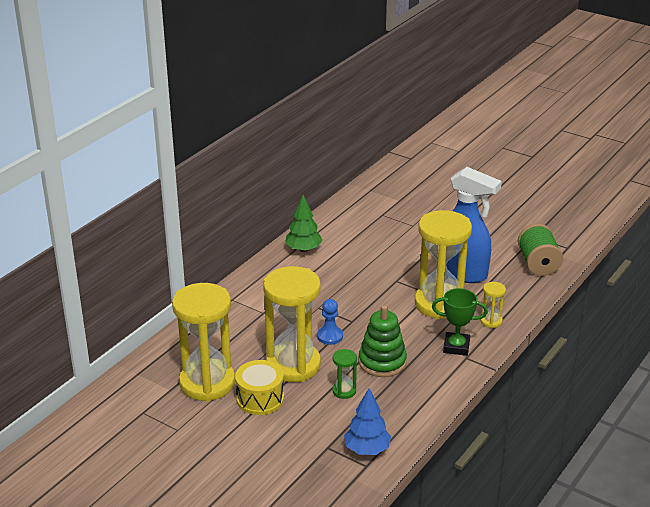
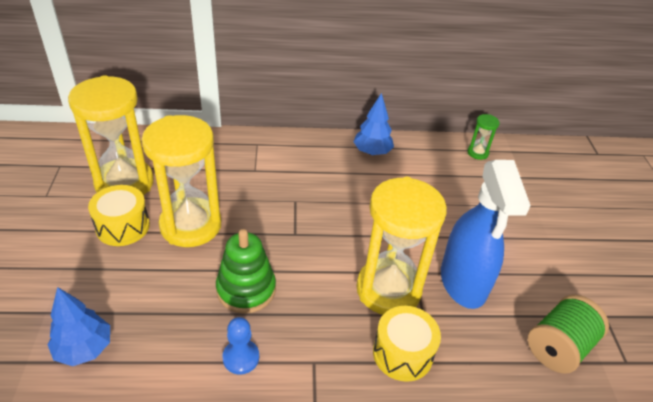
camera: 50 degrees right, 10 degrees up
green tree [285,195,323,252] -> blue tree [353,93,394,155]
blue pawn [317,299,343,345] -> blue pawn moved to [222,317,259,375]
green hourglass [332,349,357,399] -> green hourglass moved to [467,114,500,160]
green trophy [432,288,488,356] -> none
yellow hourglass [480,282,506,328] -> yellow drum [373,306,441,382]

